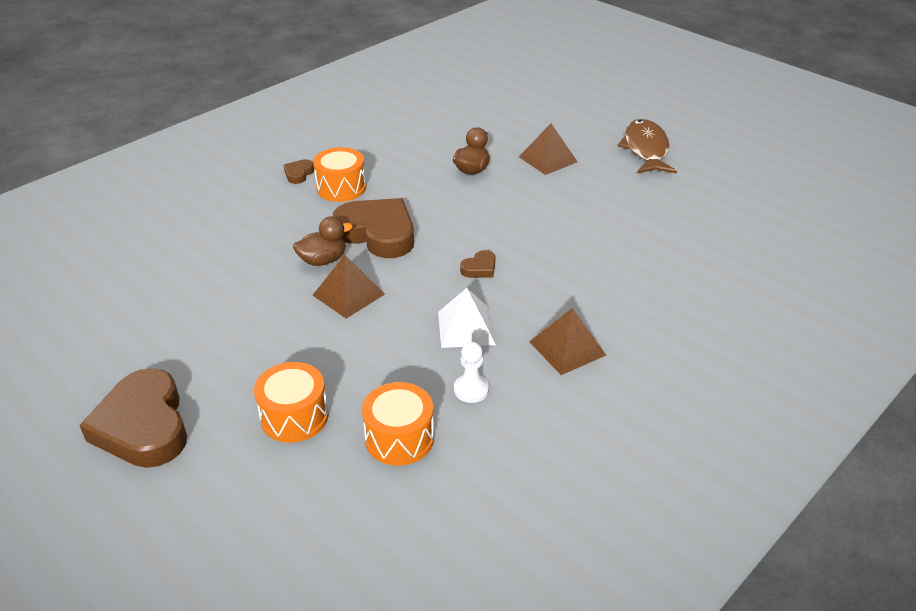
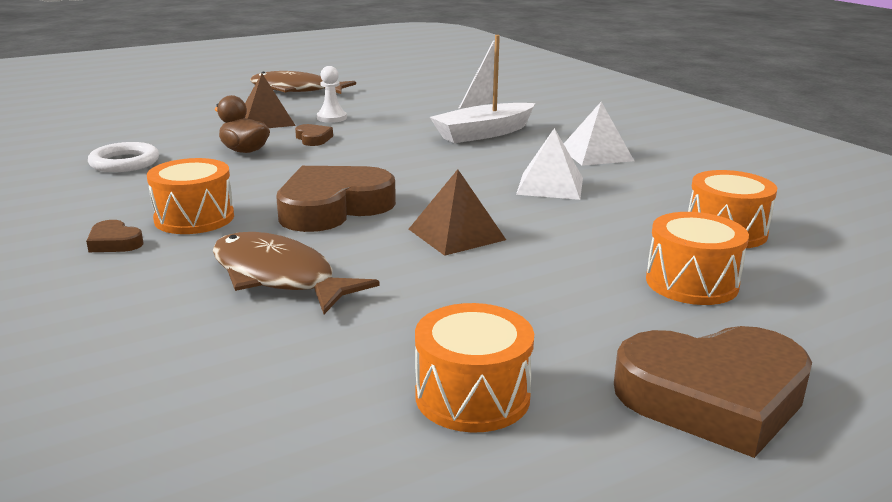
camera: 75 degrees left, 15 degrees down
brown duck [293,216,353,266] -> none
white pawn [454,342,489,403] -> white pawn moved to [317,66,347,123]
brown heart [460,250,496,278] -> brown heart moved to [295,124,333,146]
brown pyramid [529,308,606,375] -> white pyramid [564,102,634,166]
none -> white ring [88,142,159,172]
none -> brown fish [213,232,380,314]
none -> orange drum [415,303,534,433]
none -> white boat [430,35,535,143]

